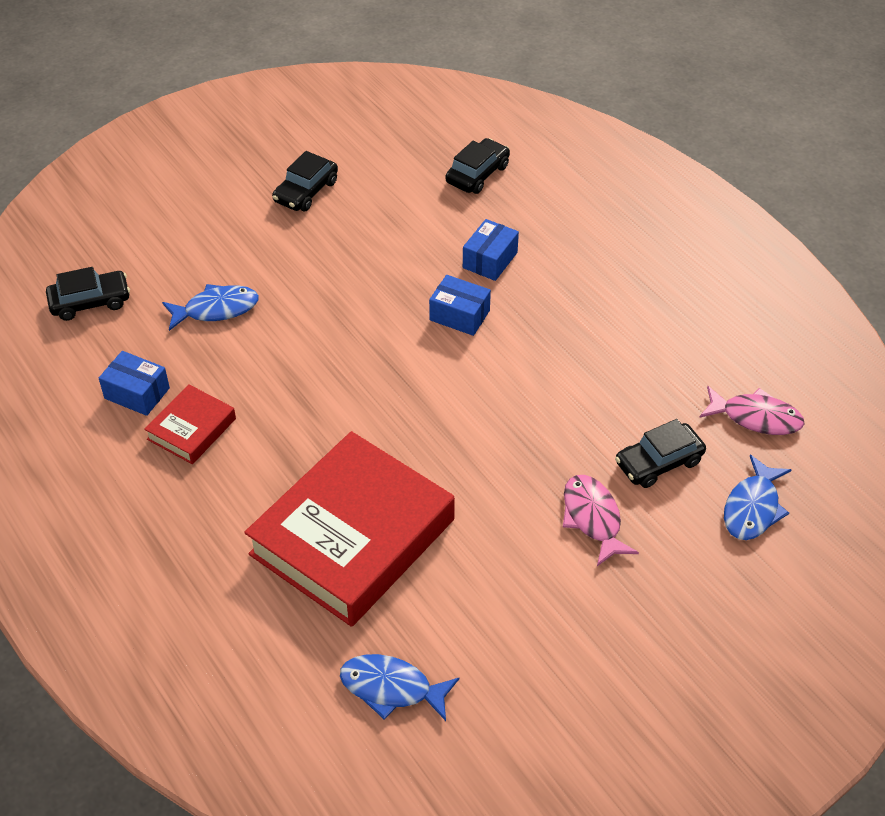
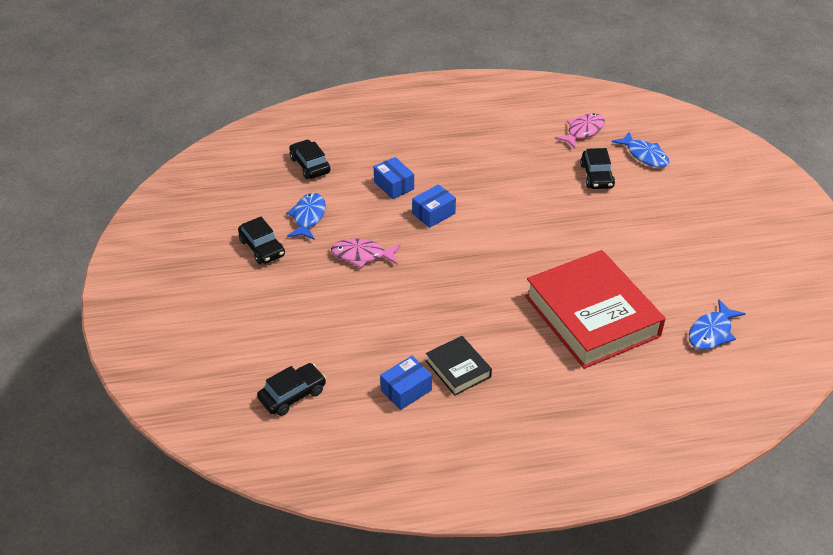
camera: 65 degrees left, 5 degrees down
black car [46,267,130,321] -> black car turned 45 degrees clockwise [257,363,326,416]
red book [144,384,236,464] -> black book [426,336,492,396]
blue fish [162,284,259,331] -> blue fish moved to [286,193,326,240]
pink fish [563,475,639,566] -> pink fish moved to [331,238,401,268]

